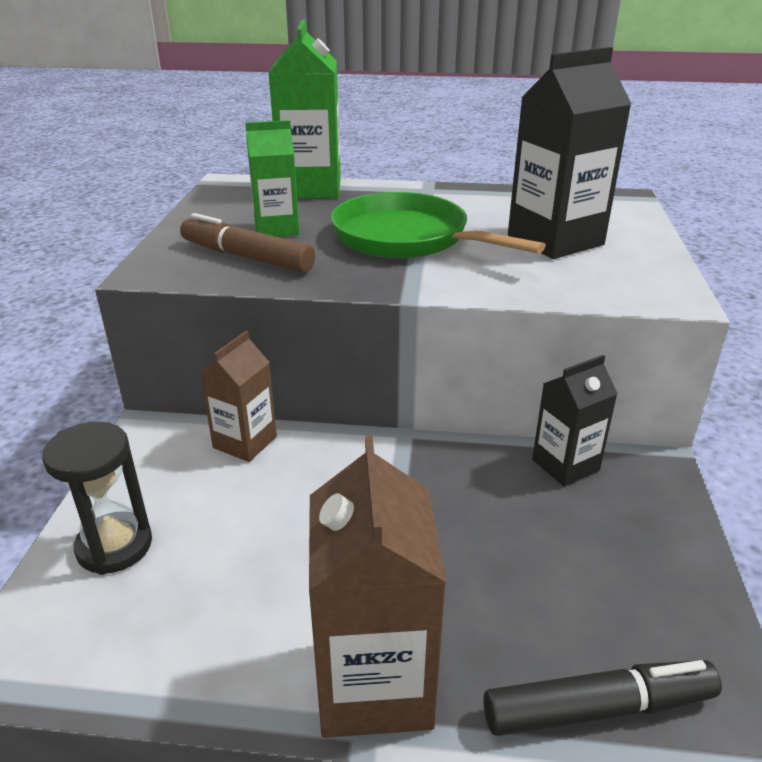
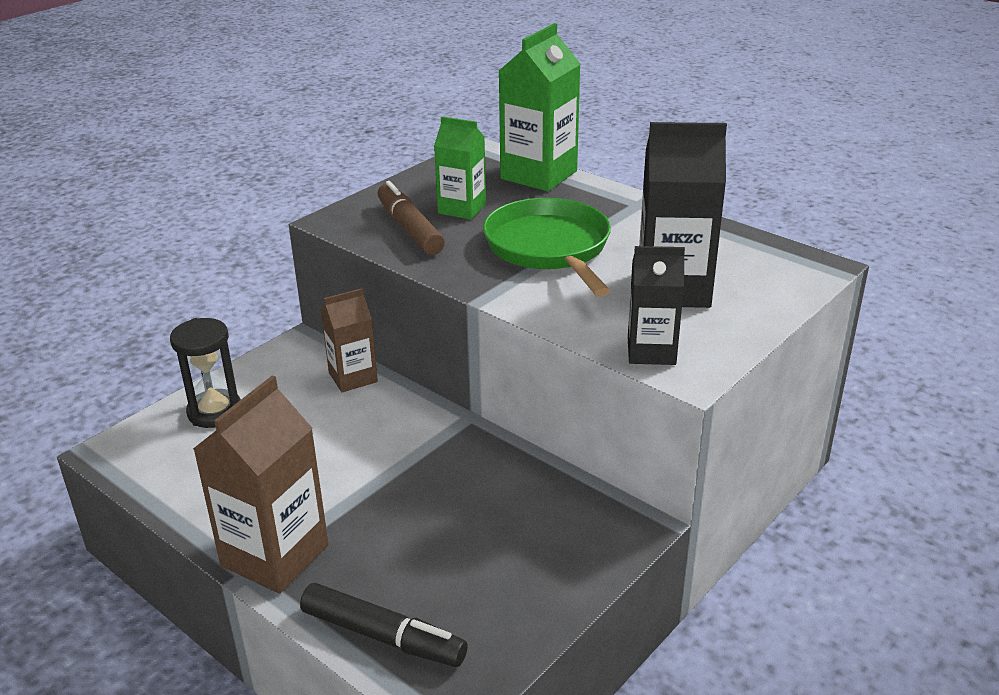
camera: 35 degrees right, 0 degrees up
black carton [532,355,618,487] -> black carton moved to [628,246,685,365]

